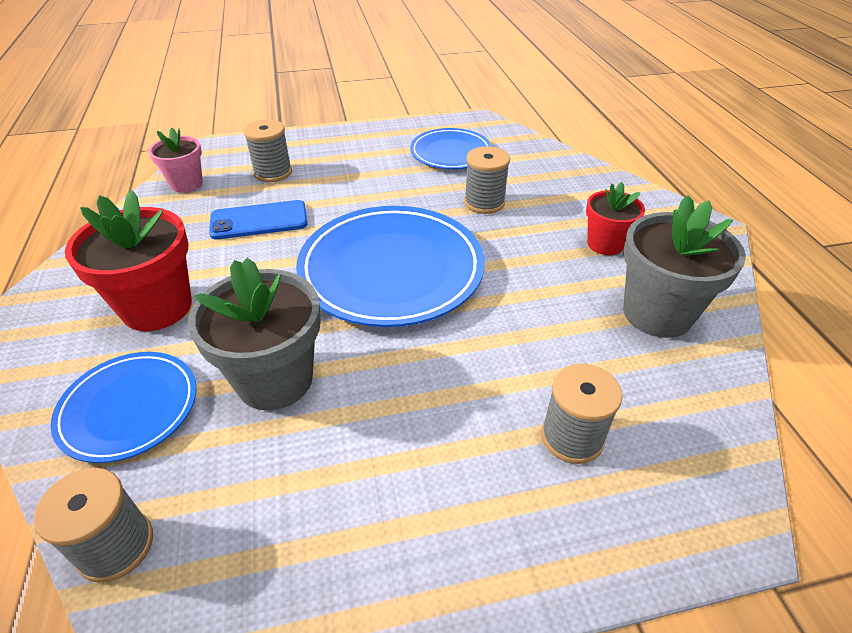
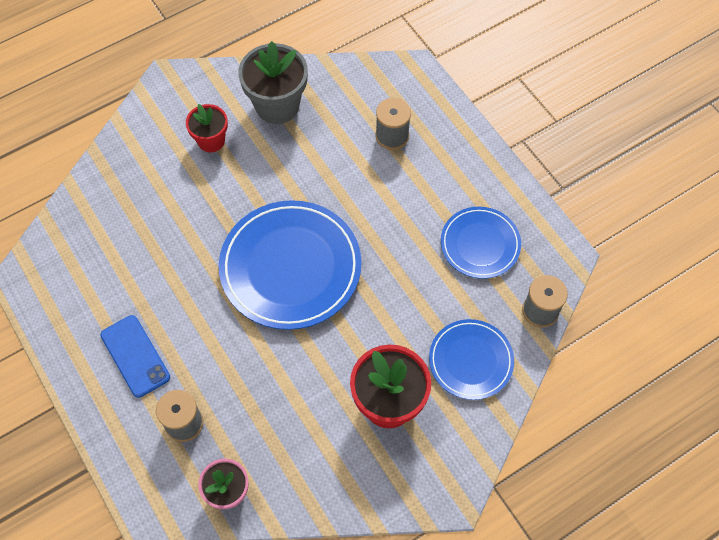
camera: 110 degrees left, 20 degrees up
grey flower pot [188,258,321,410] -> none
blue phone [209,200,308,239] -> blue phone moved to [100,315,170,398]
blue plate [410,128,492,169] -> blue plate moved to [441,207,521,279]
grey spool [464,146,510,214] -> none

